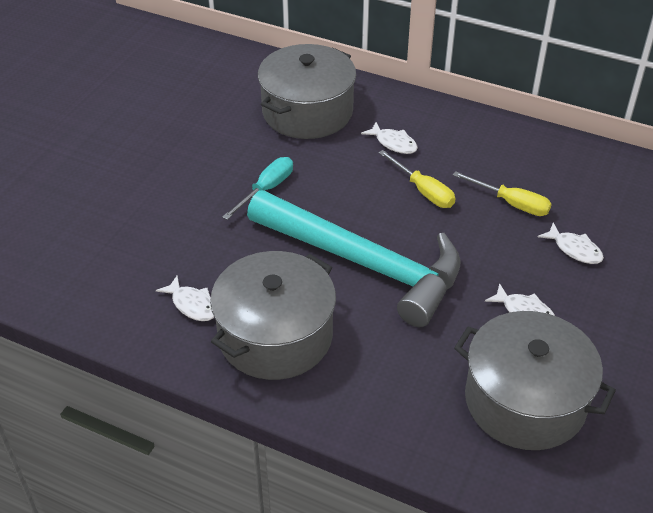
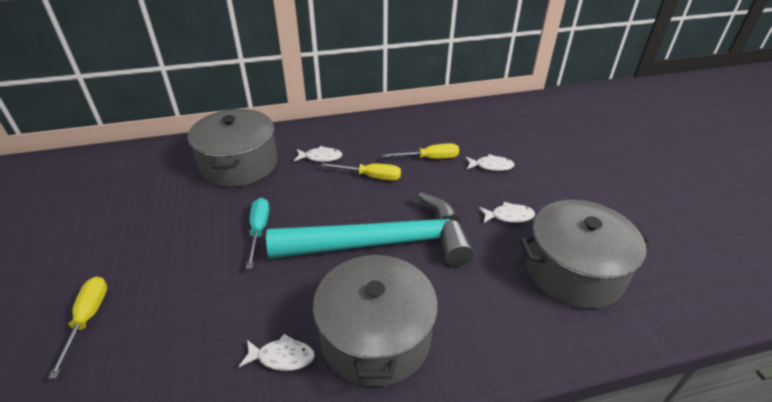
camera: 40 degrees left, 5 degrees down
none -> yellow screwdriver [48,276,107,379]

